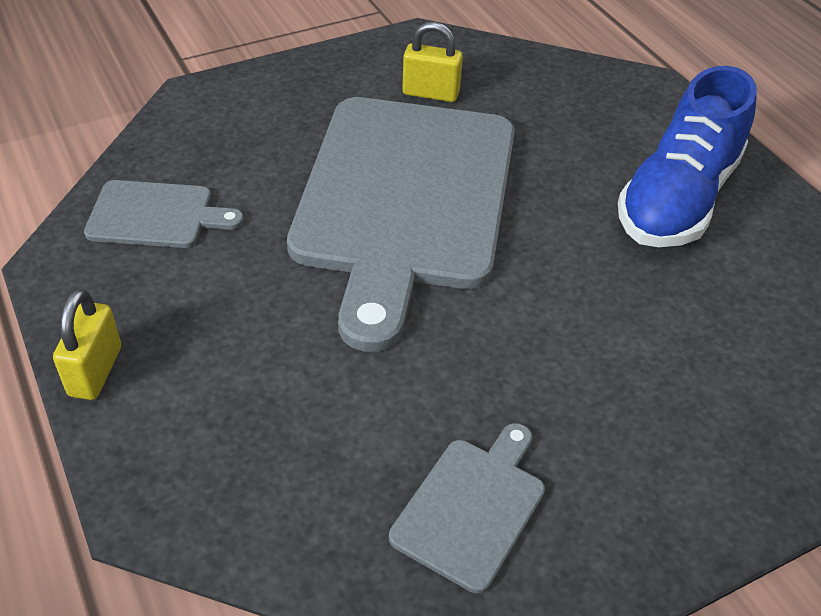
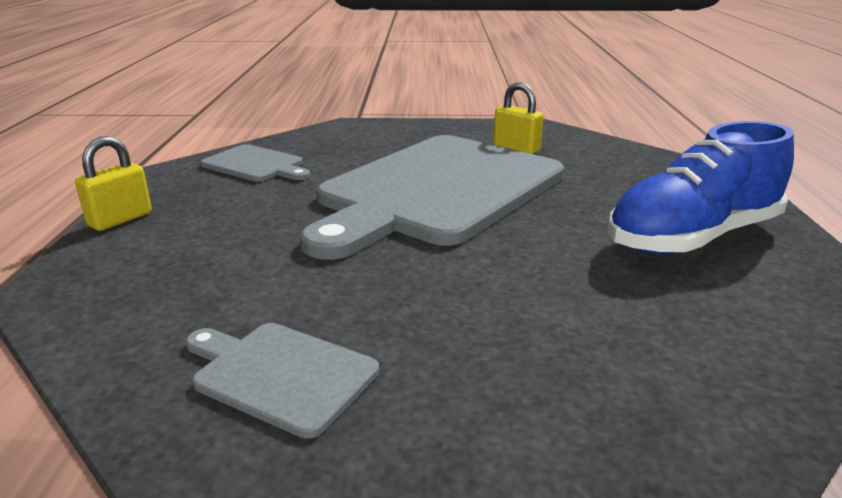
camera: 30 degrees right, 20 degrees down
grey cutting board [389,423,545,594] -> grey cutting board turned 120 degrees counterclockwise [186,323,379,439]

